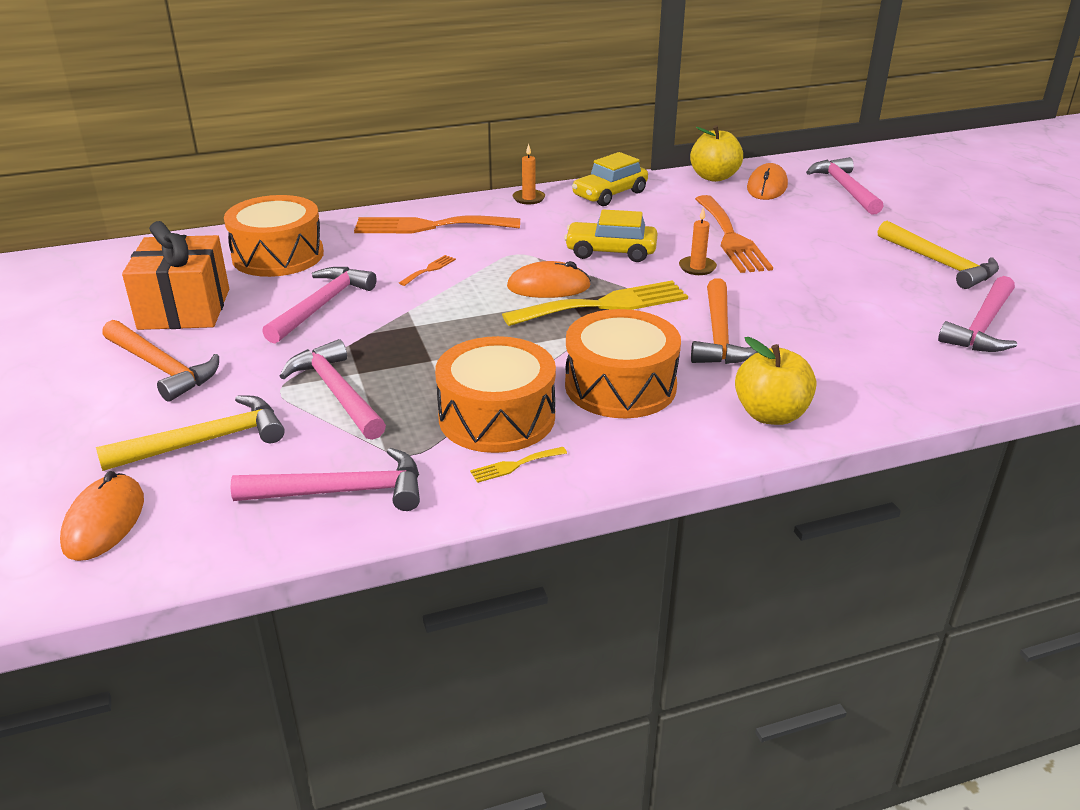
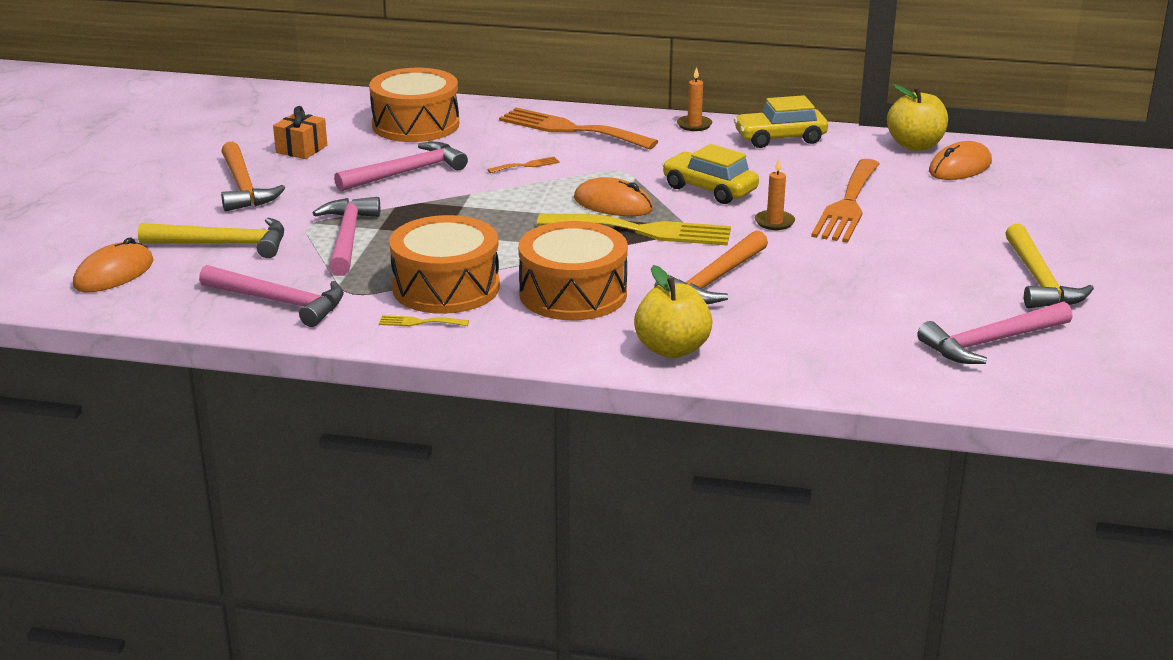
camera: 30 degrees right, 5 degrees down
orange gift [122,221,229,330] -> orange gift [273,106,327,159], size x0.53
pink hammer [806,157,883,215] -> none

